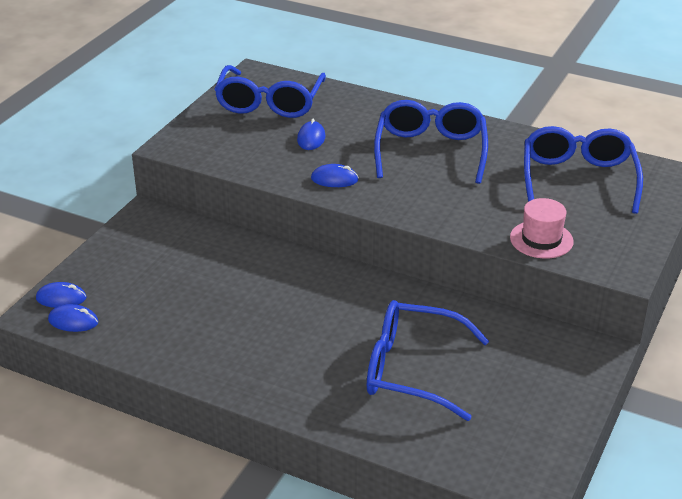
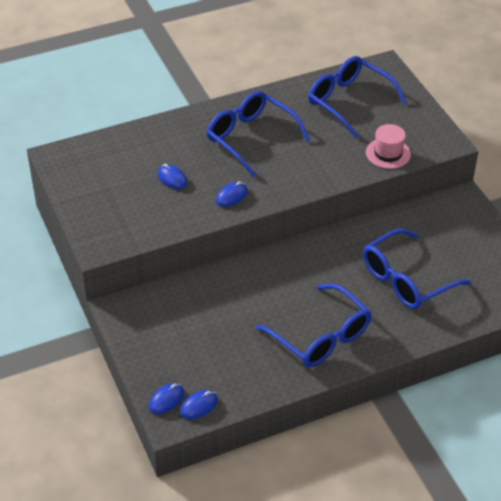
camera: 50 degrees left, 10 degrees up
blue glasses [214,65,326,118] -> blue glasses moved to [256,284,372,367]

